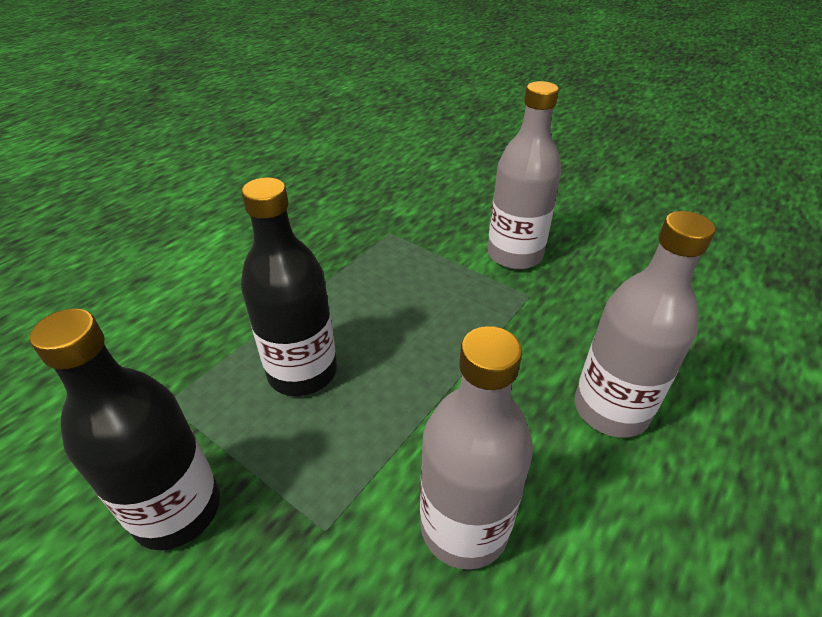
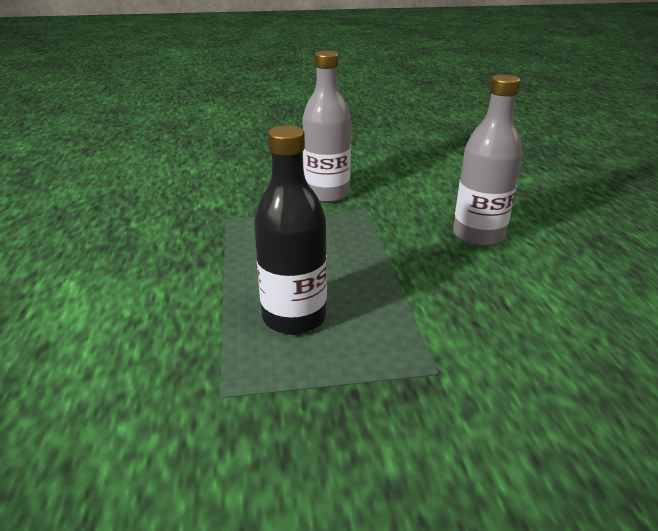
camera: 45 degrees left, 10 degrees down
black bottle [30,308,220,550] -> none
grey bottle [420,326,533,570] -> none

